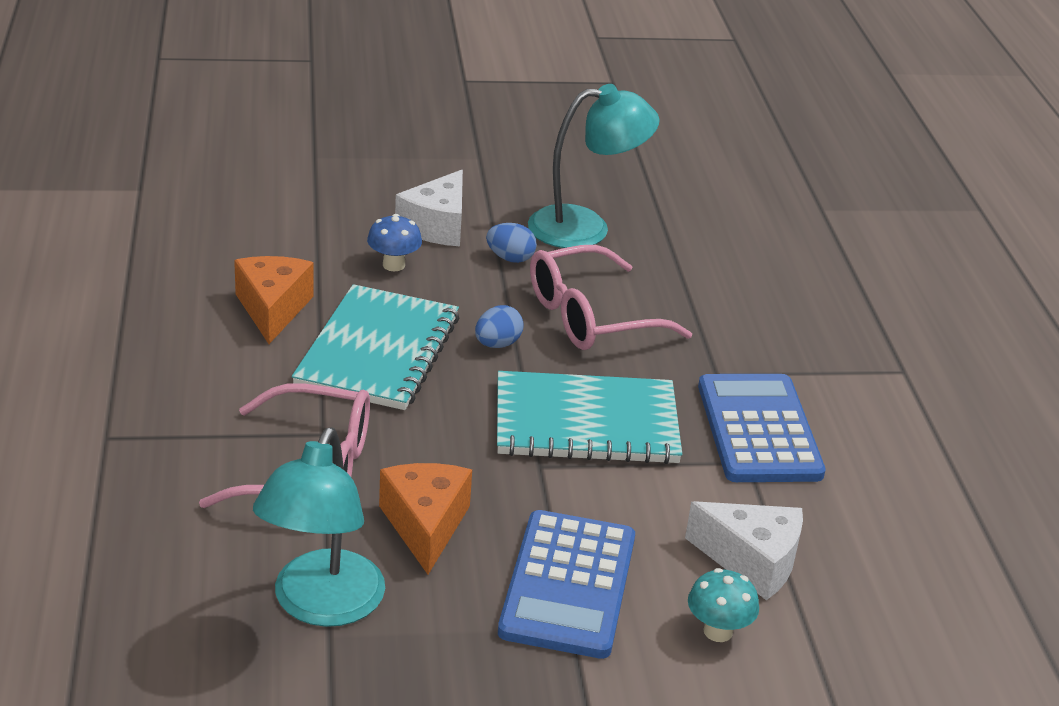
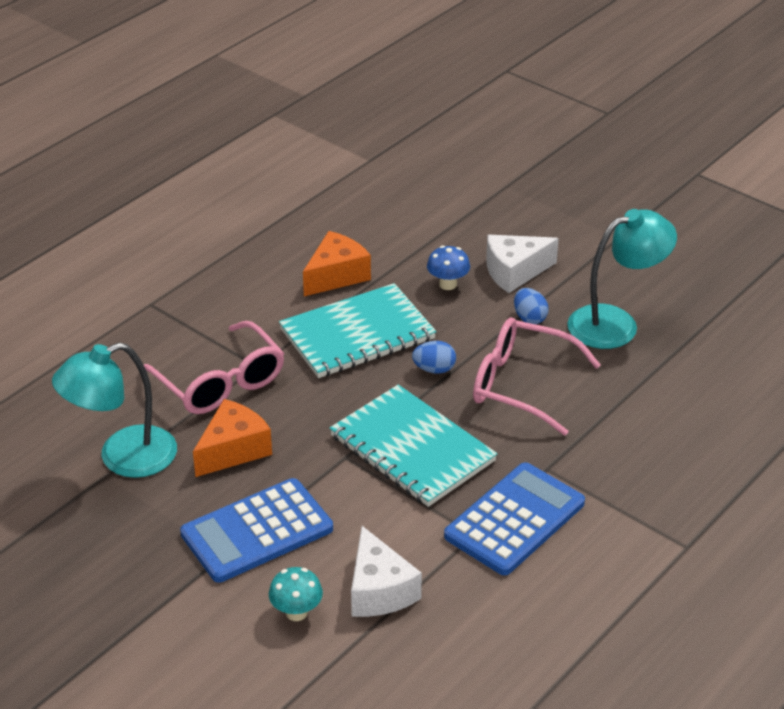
camera: 50 degrees right, 5 degrees up
turquoise lamp [528,84,660,248] -> turquoise lamp turned 60 degrees counterclockwise [567,209,677,349]

